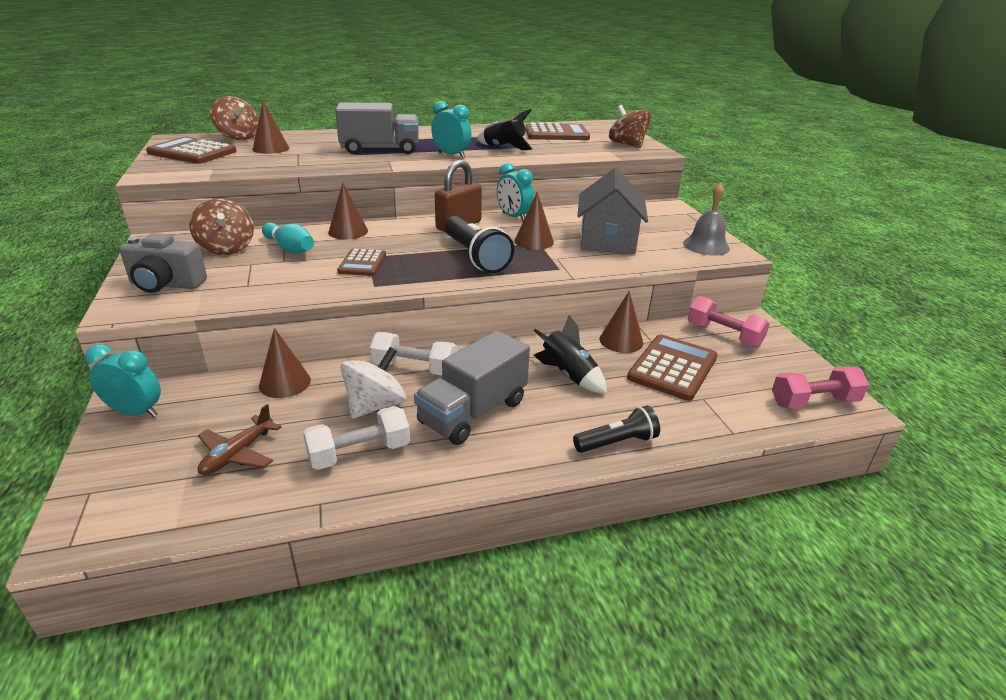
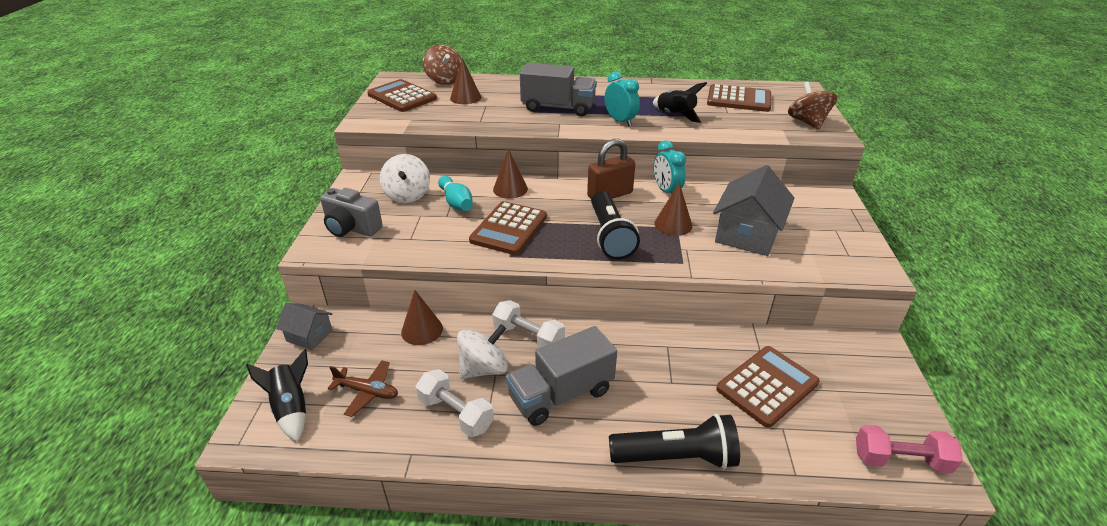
camera: 20 degrees right, 5 degrees up
turquoise clock [85,344,161,417] -> grey house [276,303,333,350]
brown spinning top [189,199,254,255] -> white spinning top [380,154,430,203]
brown plane [198,404,281,475] -> brown plane turned 120 degrees counterclockwise [328,360,398,417]
white dumbbell [303,406,410,470] -> white dumbbell turned 45 degrees clockwise [416,369,494,437]
brown calculator [337,249,386,276] -> brown calculator [469,201,547,255], size x1.63
black rocket [533,315,607,394] -> black rocket moved to [246,349,308,442]
black flashlight [573,406,660,453] -> black flashlight [609,414,740,469], size x1.59
brown cone [599,291,643,353] -> none
grey bell [683,183,730,256] -> none
pink dumbbell [688,296,770,348] -> none

